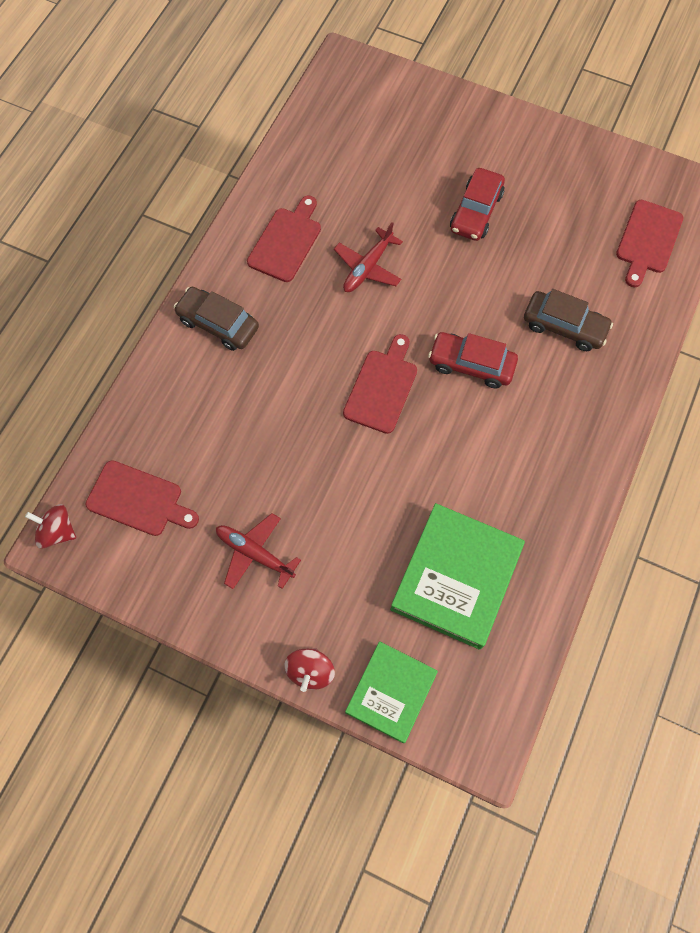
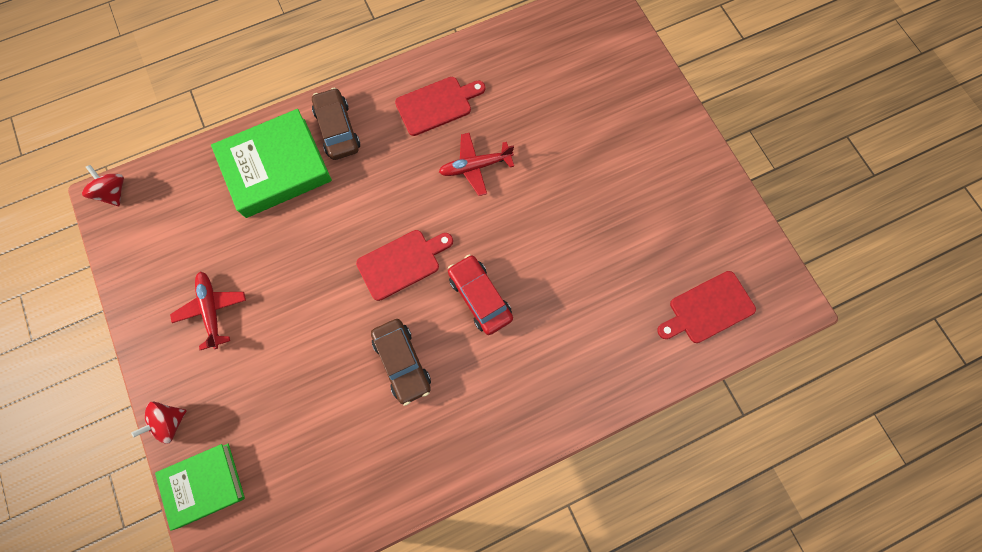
camera: 40 degrees right, 5 degrees up
red cutting board [85,460,199,536] -> none
green book [390,503,525,650] -> green book moved to [211,109,332,218]
red car [450,168,505,241] -> none
brown car [524,289,613,351] -> brown car moved to [371,319,431,406]

